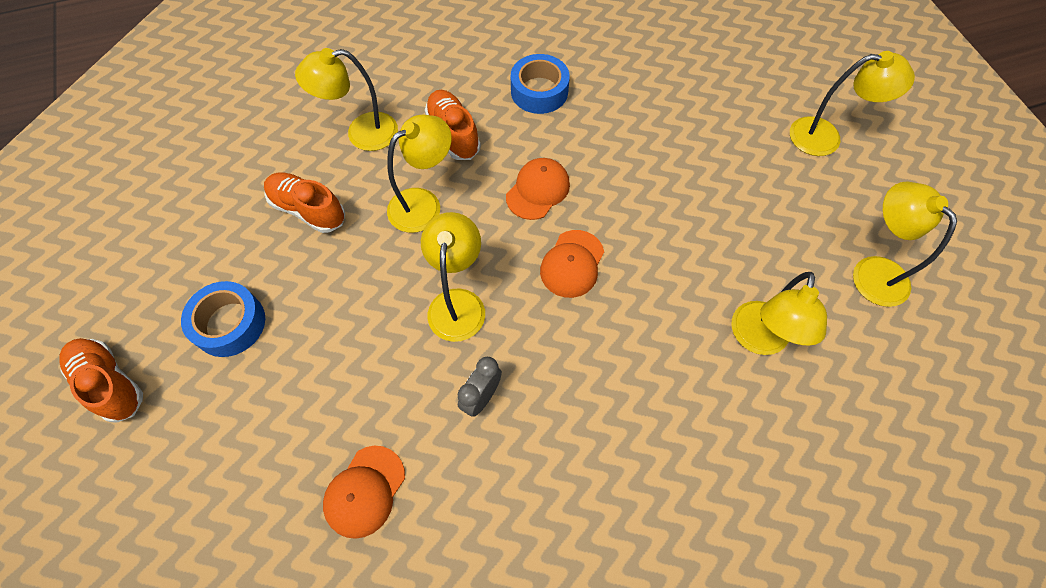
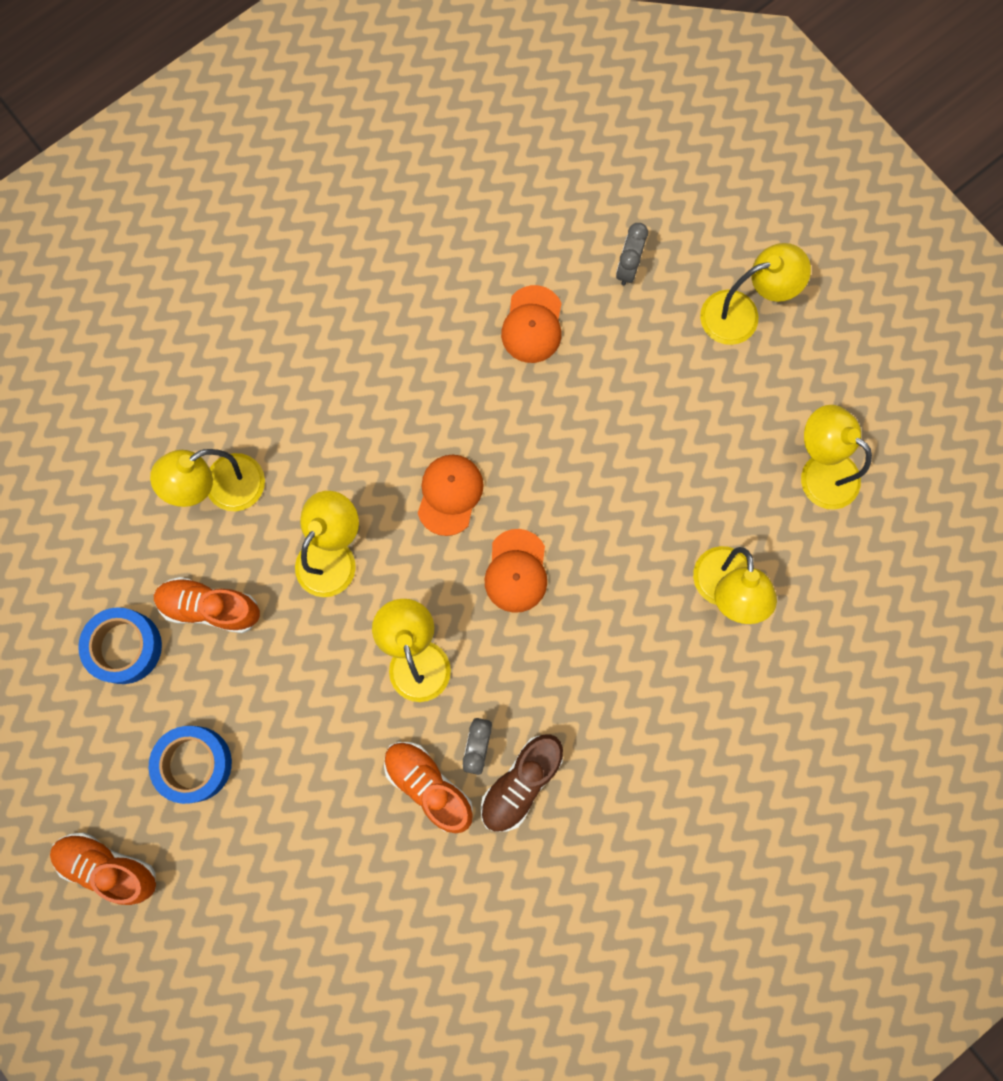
camera: 20 degrees left, 15 degrees up
orange cap [323,446,405,539] -> orange cap moved to [501,285,562,363]
orange shoe [425,90,481,160] -> orange shoe moved to [384,742,473,833]
blue tape [511,54,570,114] -> blue tape moved to [78,607,162,684]
none -> brown shoe [481,734,563,832]
none -> grey clock [616,223,648,285]

